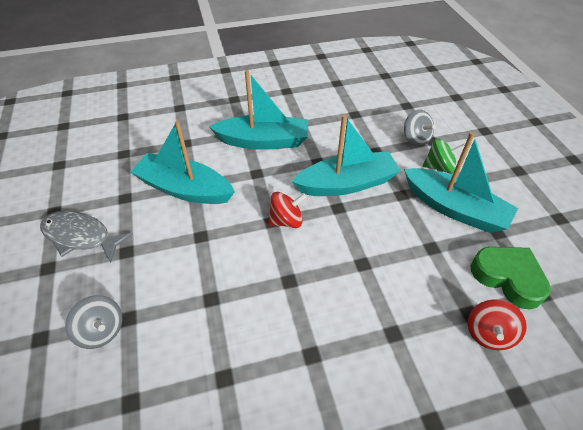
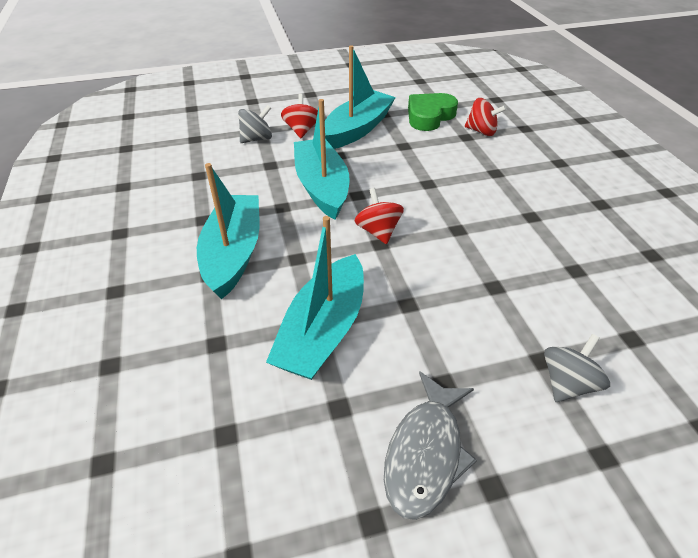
camera: 90 degrees left, 5 degrees down
green spinning top [423,138,465,174] -> red spinning top [281,94,318,138]

